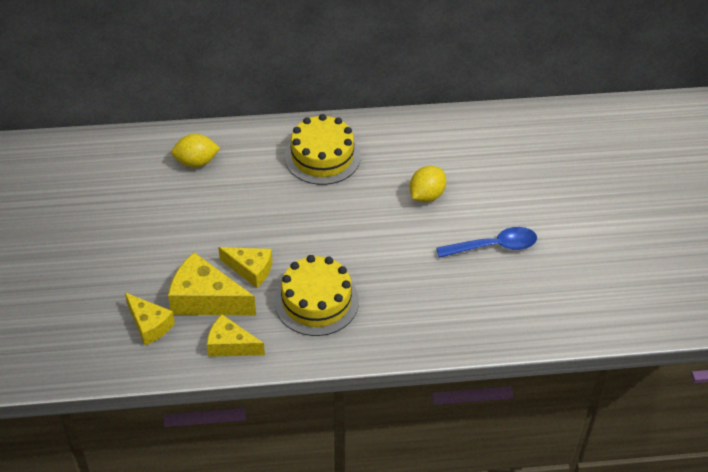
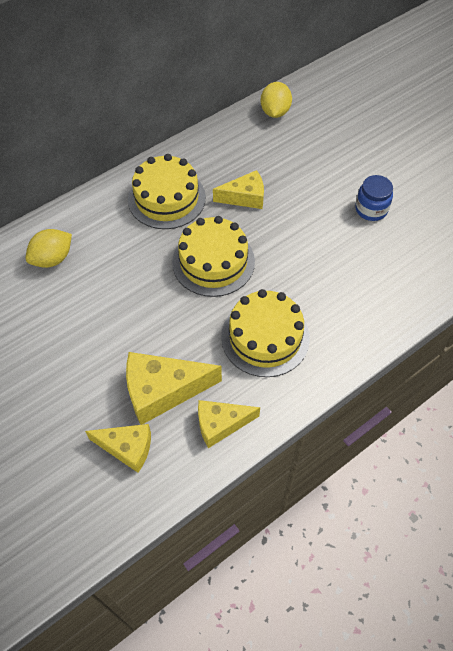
camera: 30 degrees left, 10 degrees up
yellow cheese [218,247,272,288] -> yellow cheese moved to [213,170,264,209]
yellow lemon [410,166,446,202] -> yellow lemon moved to [261,82,292,118]
blue spoon [436,227,537,258] -> blue jar [355,175,393,221]
none -> yellow cake [172,216,255,297]

